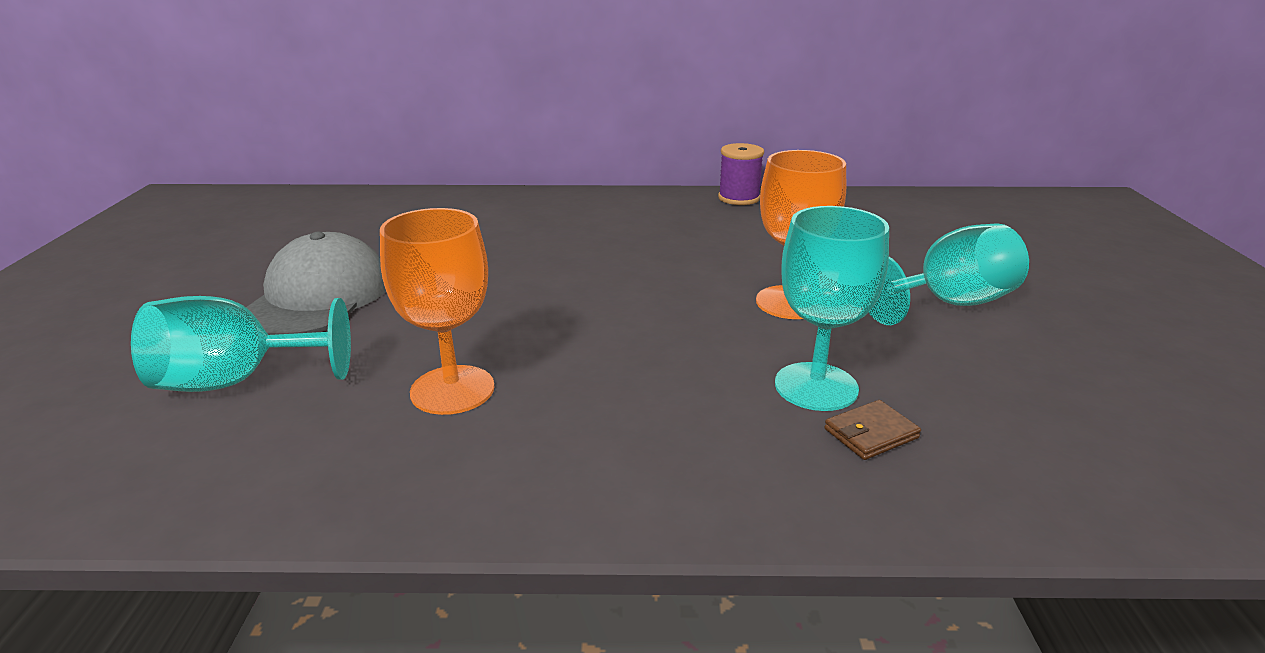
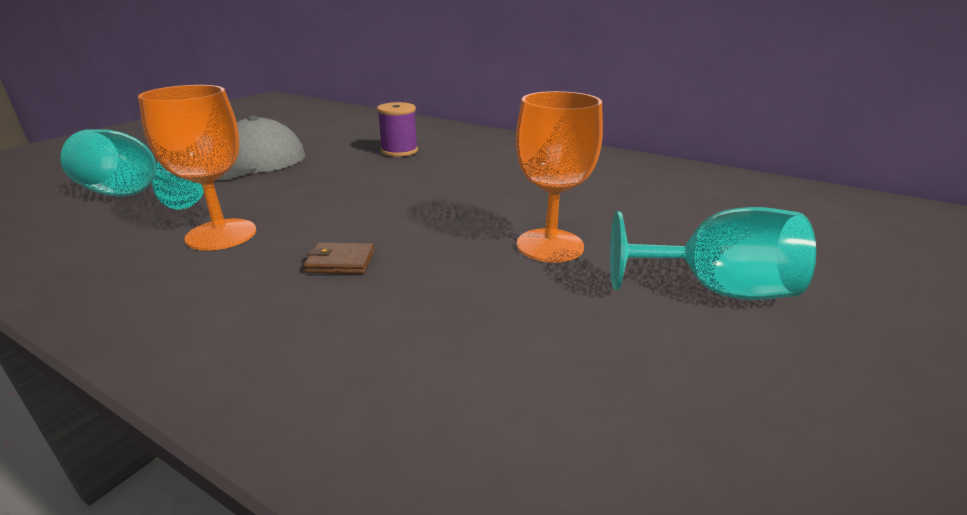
camera: 30 degrees right, 0 degrees up
purple spool [718,143,764,205] -> purple spool moved to [377,102,418,157]
turquoise goblet [775,206,889,411] -> none
brown wallet [824,400,921,460] -> brown wallet moved to [303,243,375,274]

